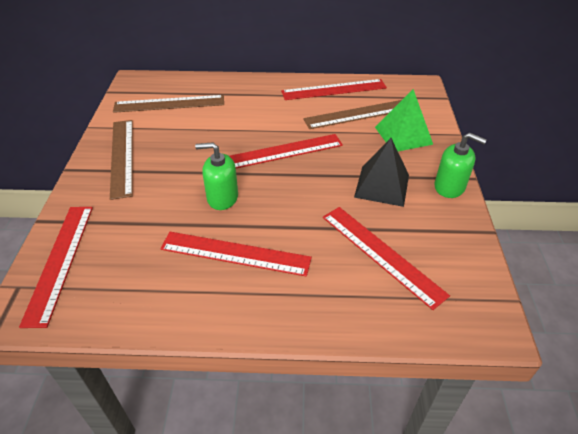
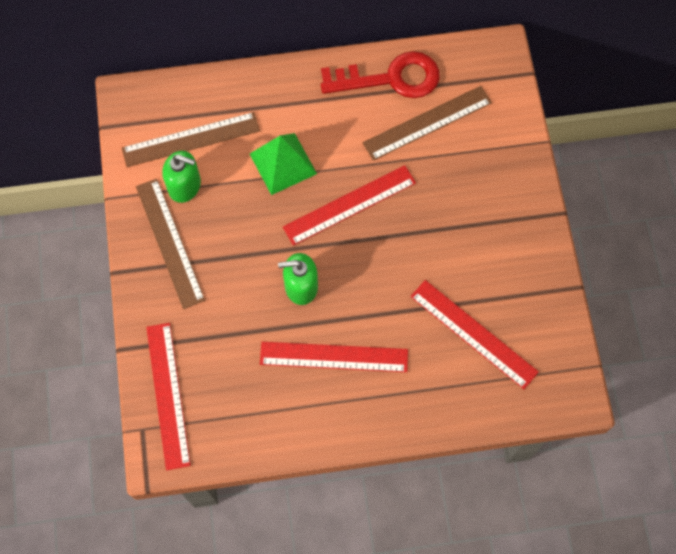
camera: 10 degrees left, 25 degrees up
red ruler [281,79,387,100] -> red key [321,51,440,98]
black pyramid [354,138,409,207] -> none
green pyramid [375,89,433,151] -> green pyramid moved to [250,133,317,195]
green soap dispenser [435,133,487,198] -> green soap dispenser moved to [162,151,201,203]

